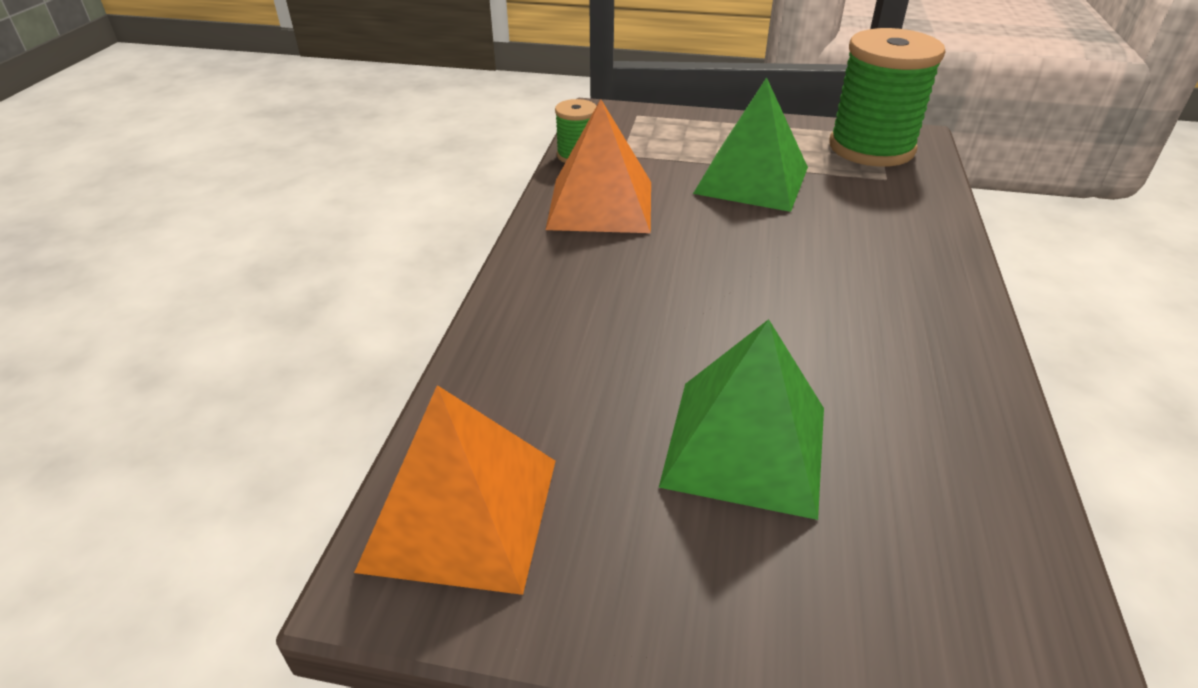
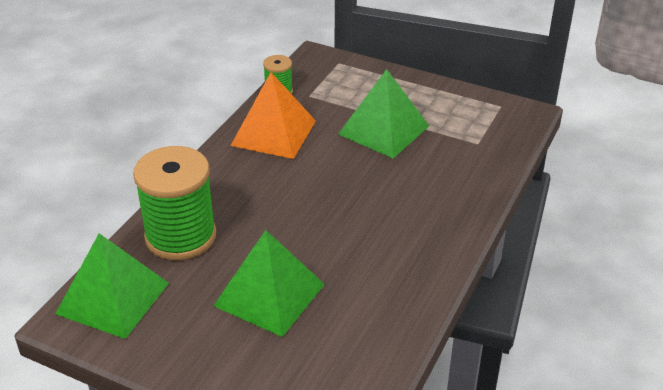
camera: 15 degrees right, 0 degrees up
orange pyramid [354,385,556,595] -> green pyramid [55,233,169,339]
green spool [829,28,946,167] -> green spool moved to [133,146,216,260]

